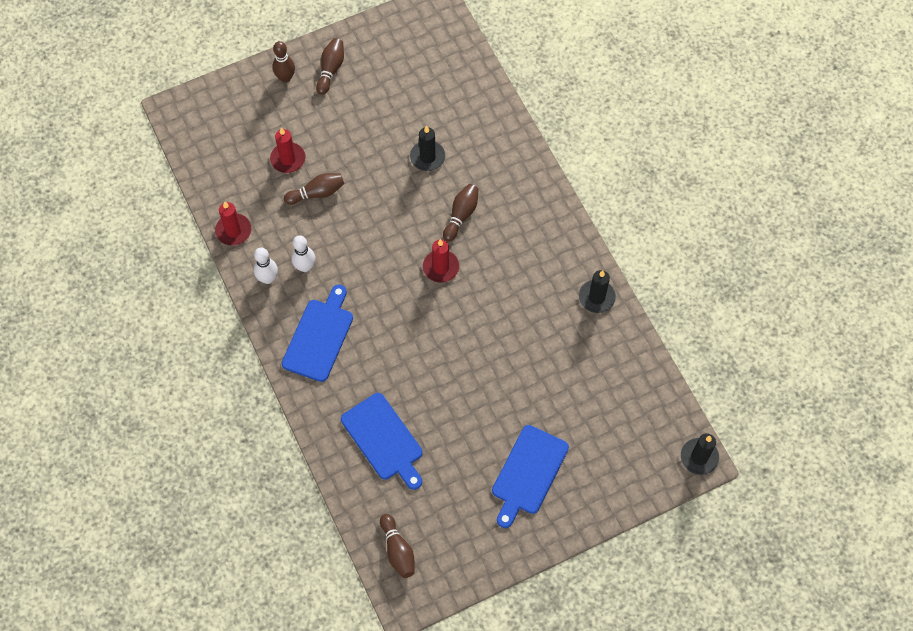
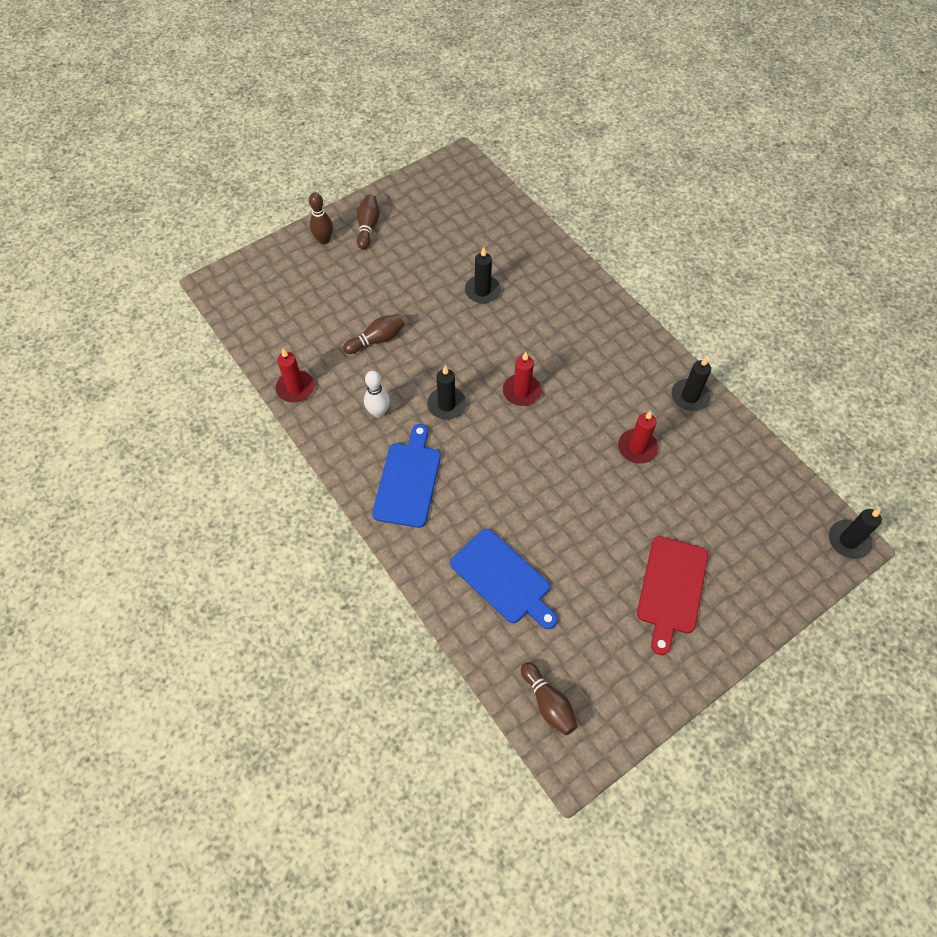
camera: 10 degrees left, 5 degrees down
white bowling pin [254,247,278,284] -> none
red candle [270,128,305,173] -> red candle moved to [618,411,658,464]
brown bowling pin [443,184,479,242] -> none
blue cutting board [492,425,569,528] -> red cutting board [637,536,708,655]
none -> black candle [427,366,466,420]

